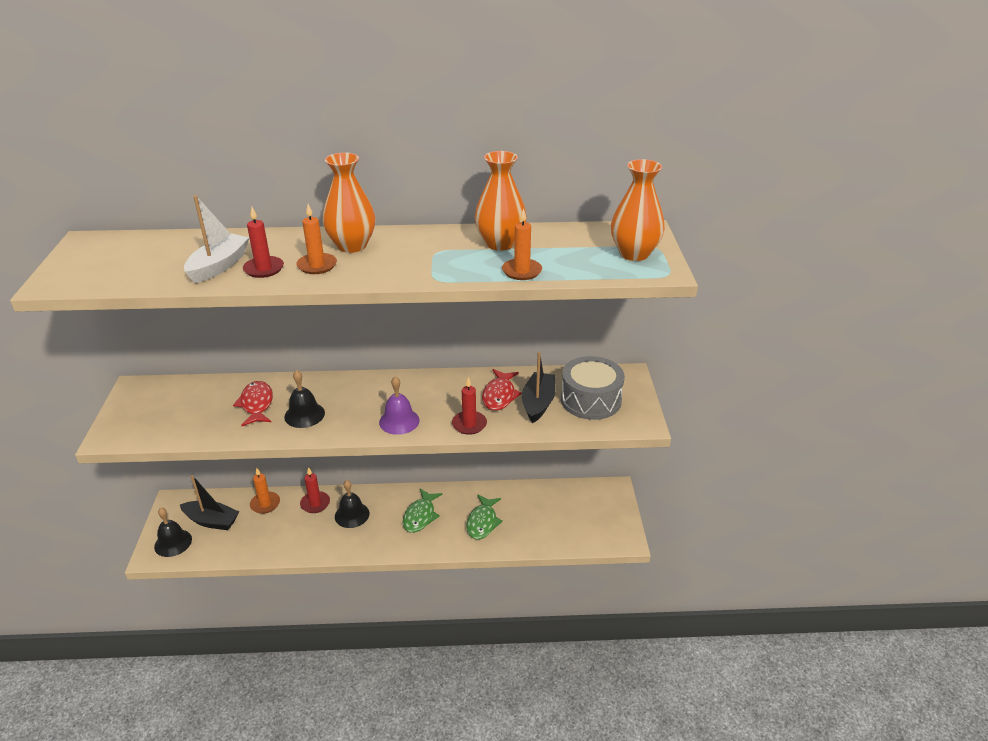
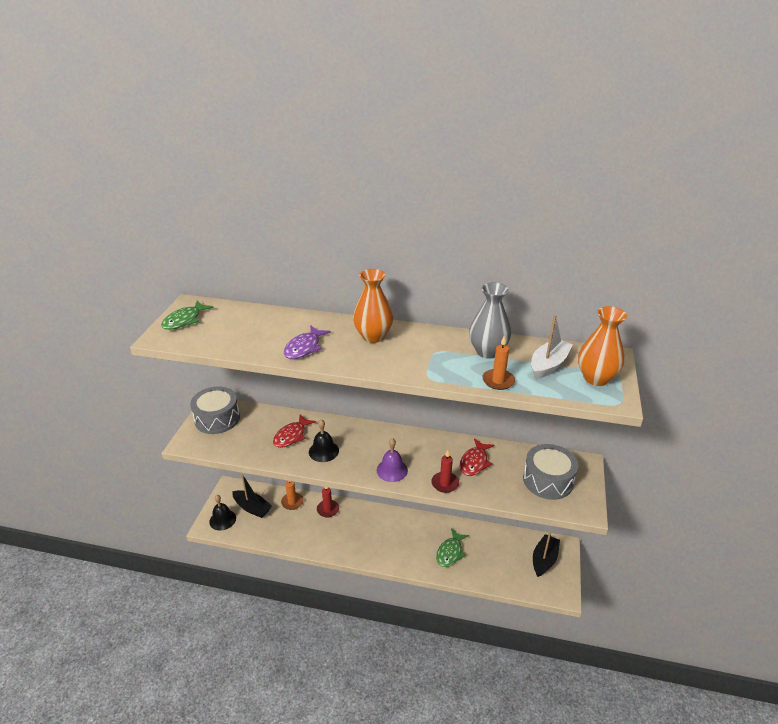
camera: 15 degrees right, 0 degrees up
white boat [184,195,249,283] -> white boat moved to [531,315,573,379]
red fish [233,381,273,426] -> red fish turned 150 degrees counterclockwise [273,415,316,448]
red candle [243,207,284,278] -> purple fish [284,325,331,359]
orange candle [296,204,337,274] -> none
black bell [335,480,369,528] -> none
green fish [403,489,442,533] -> green fish moved to [161,301,214,330]
orange vase [475,151,527,251] -> grey vase [469,282,511,359]
black boat [522,352,555,423] -> black boat moved to [533,532,560,577]
none -> grey drum [190,386,240,434]

